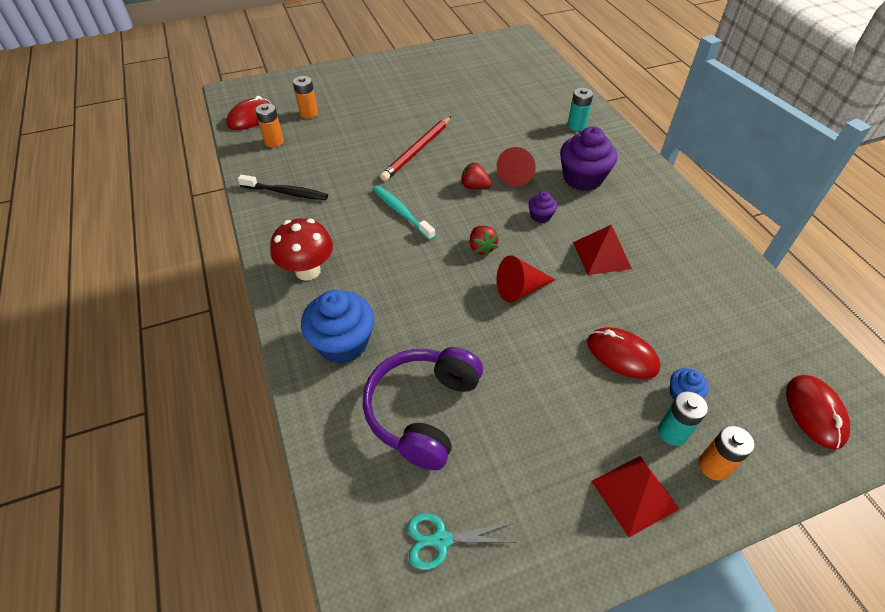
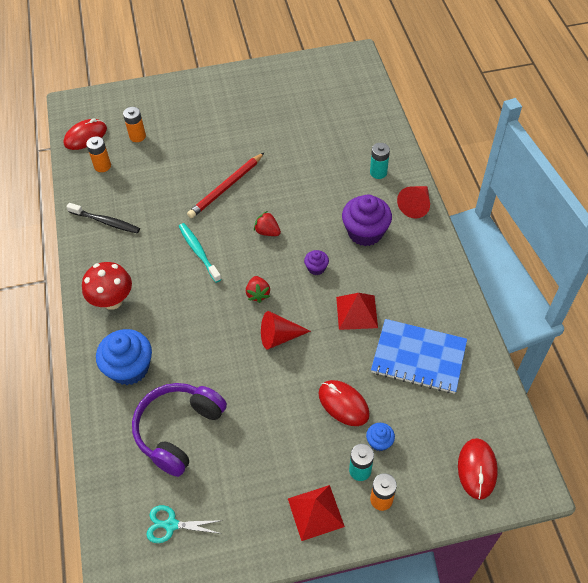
camera: 10 degrees right, 5 degrees up
red cone [497,147,536,187] -> red cone moved to [397,186,430,218]
none -> blue notebook [371,319,467,394]

